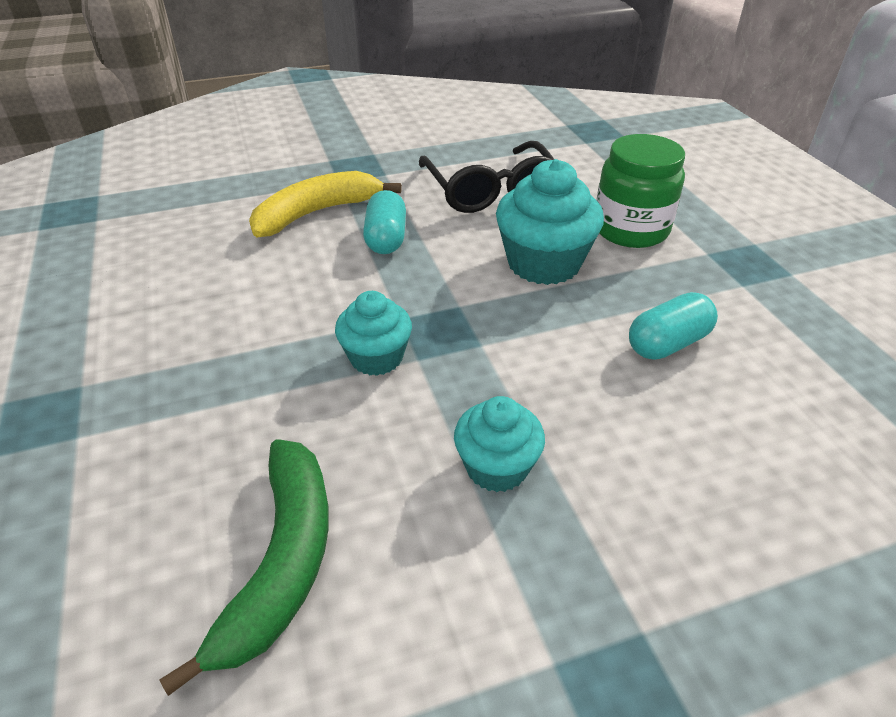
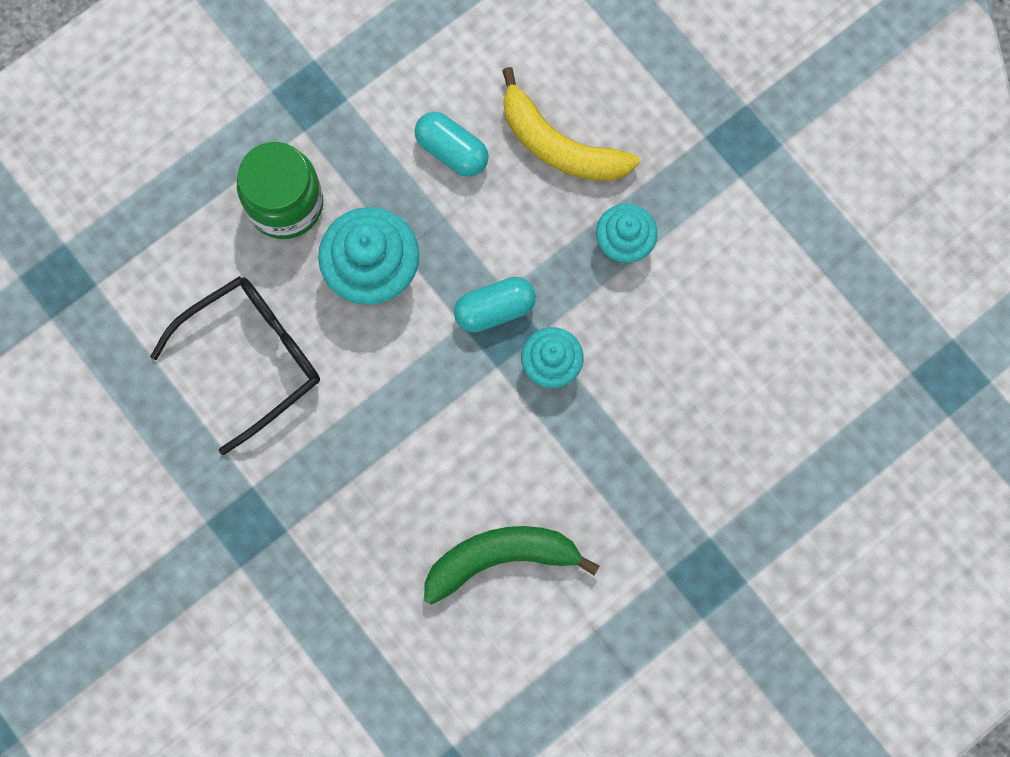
camera: 110 degrees left, 35 degrees up
green banana [159,439,329,696] -> green banana moved to [424,526,600,605]
yellow banana [249,171,402,238] -> yellow banana moved to [502,67,640,181]
turquoise capsule [363,190,406,254] -> turquoise capsule moved to [454,277,536,333]

